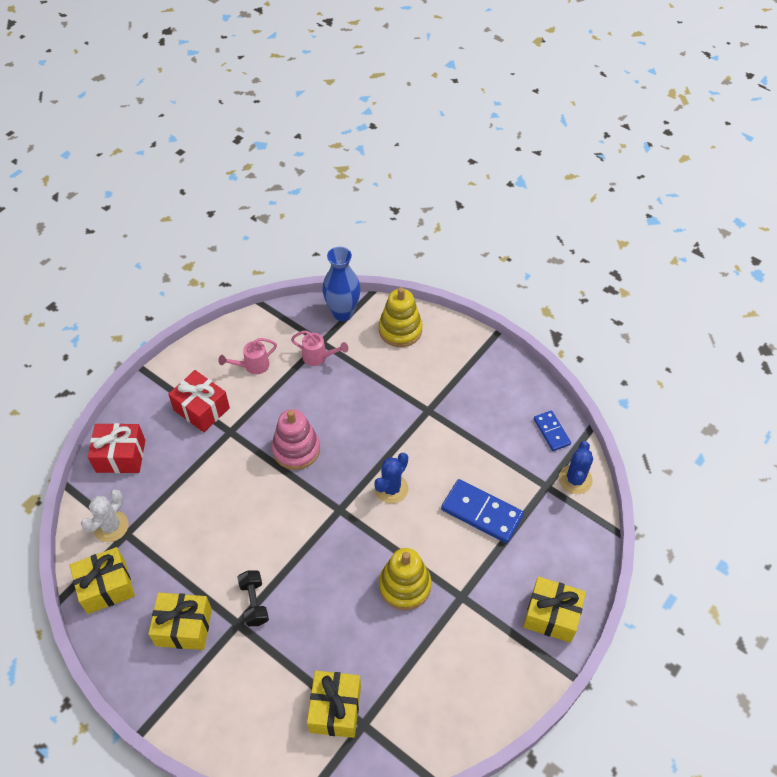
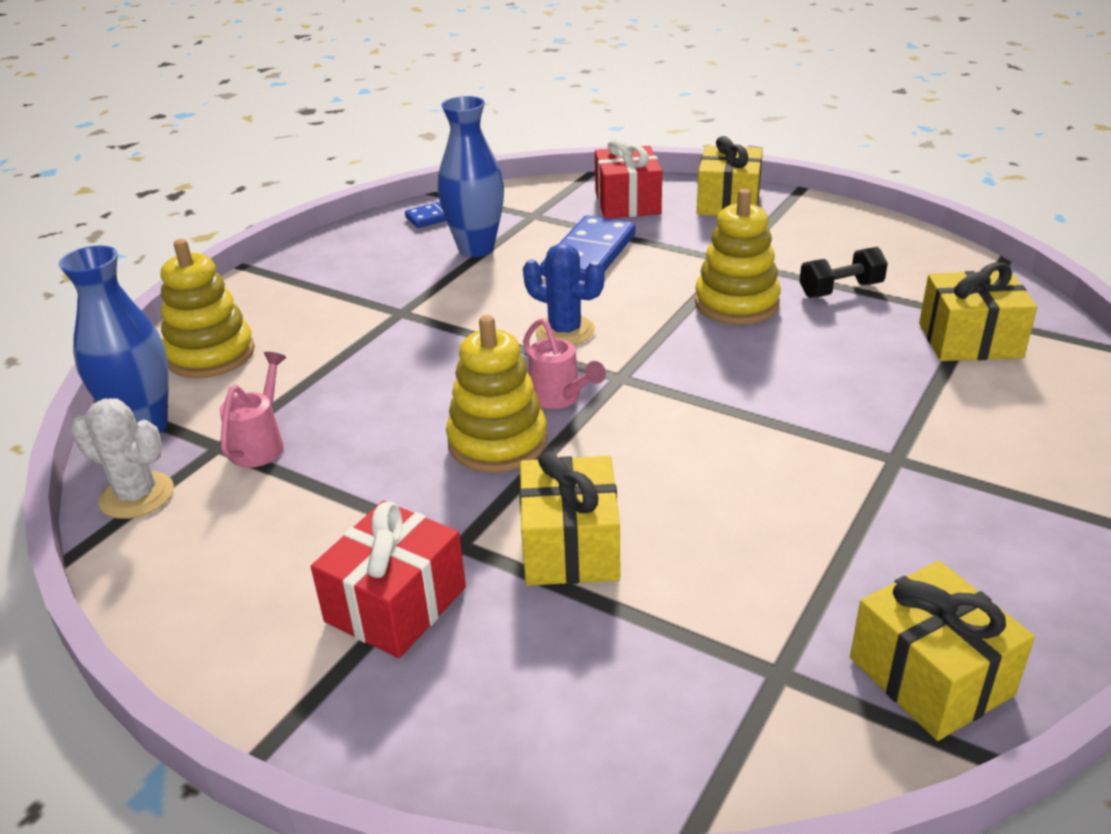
camera: 95 degrees left, 20 degrees down
white cactus [81,490,129,542] -> white cactus moved to [71,398,174,519]
red gift [88,423,145,473] -> red gift moved to [595,138,662,218]
yellow gift [148,593,212,650] -> yellow gift moved to [519,452,620,586]
pink watering can [218,338,277,374] -> pink watering can moved to [523,318,606,409]
black dumbbell [237,570,269,626] -> black dumbbell moved to [799,247,888,298]
pink stacking toy [272,409,320,470] -> yellow stacking toy [446,315,547,473]
blue cactus [559,441,593,494] -> none
none -> blue vase [438,96,504,257]

